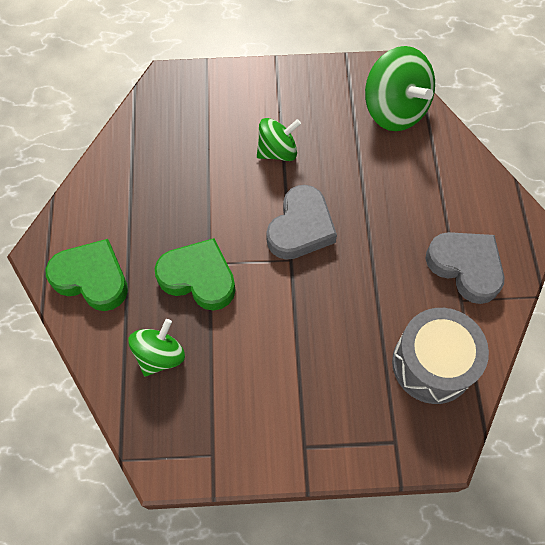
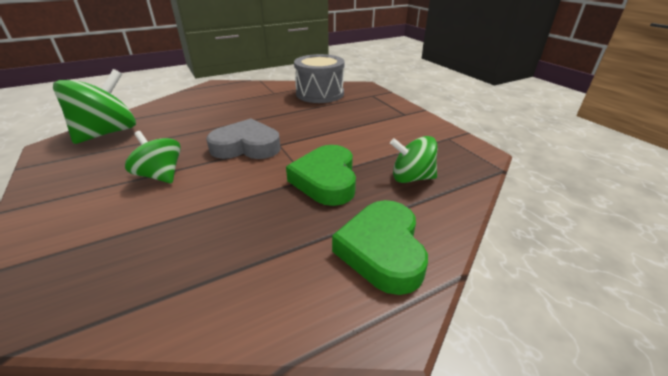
camera: 115 degrees left, 30 degrees down
grey heart [426,232,505,304] -> none

